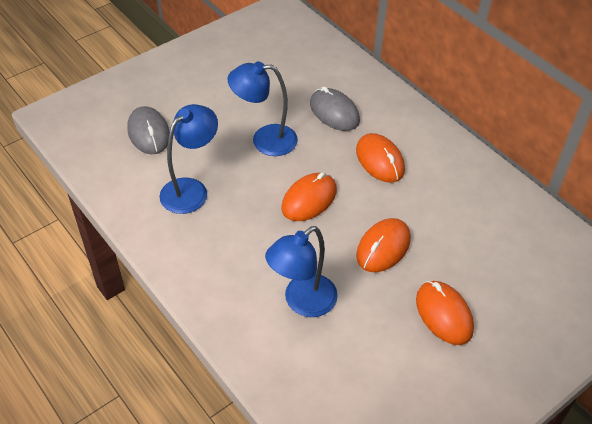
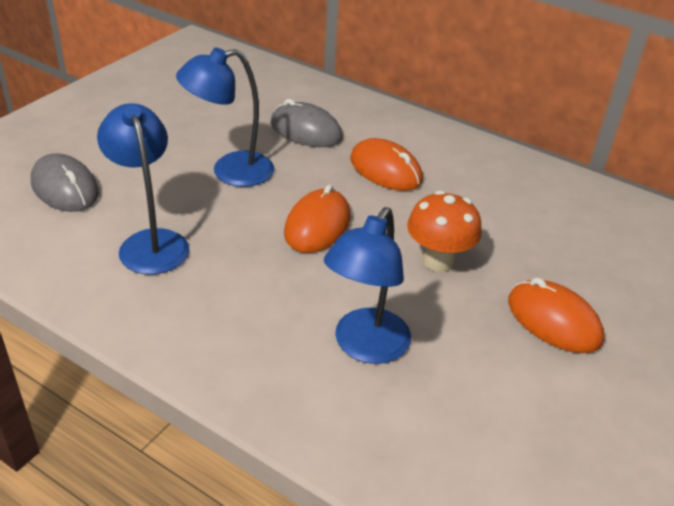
camera: 20 degrees left, 10 degrees down
blue lamp [159,104,218,214] -> blue lamp turned 45 degrees counterclockwise [97,103,189,275]
orange mouse [356,218,411,272] -> orange mushroom [407,190,481,272]

